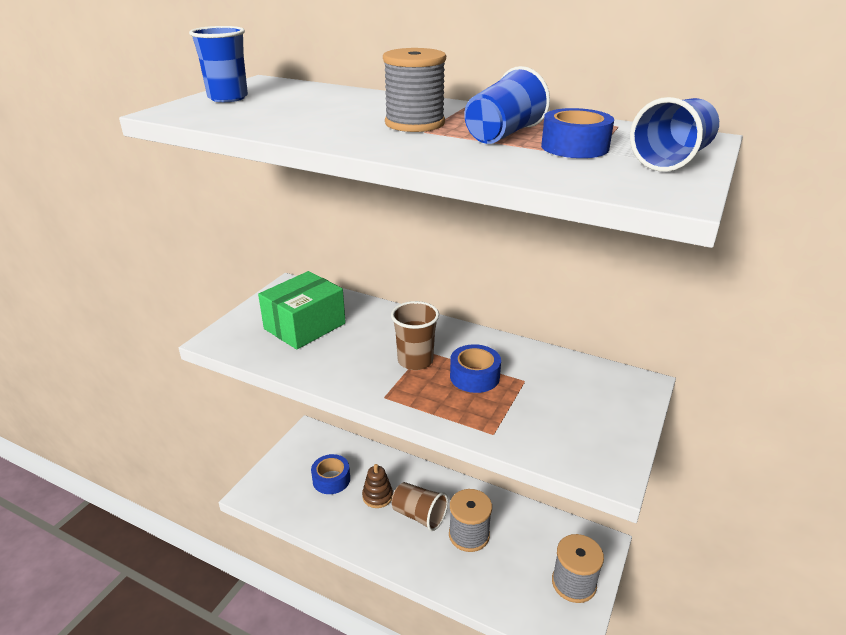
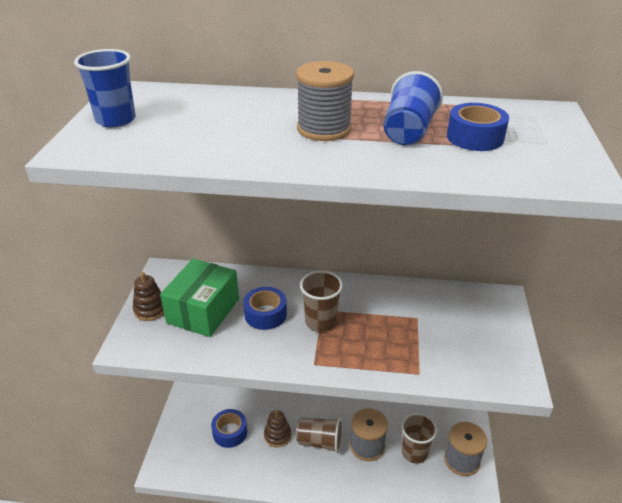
camera: 20 degrees left, 5 degrees up
blue tape [450,344,501,393] -> blue tape moved to [243,287,287,330]
blue cup [630,97,719,172] -> none
none -> brown stacking toy [133,272,164,321]
none -> brown cup [401,413,437,464]

